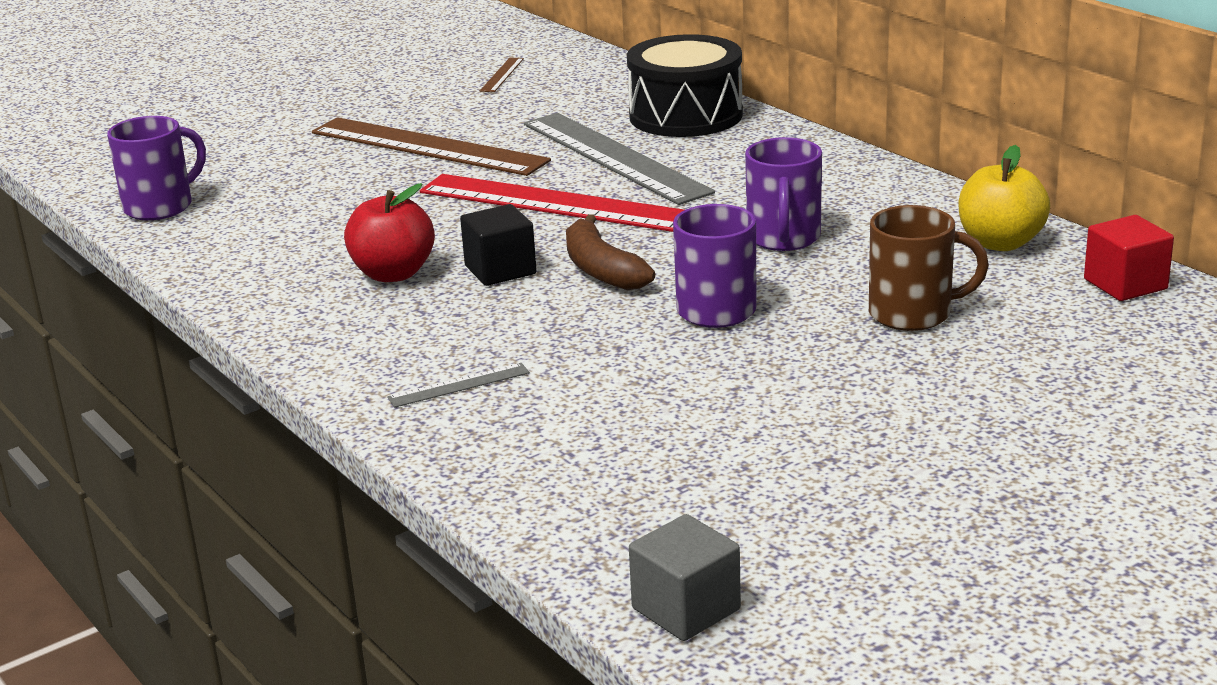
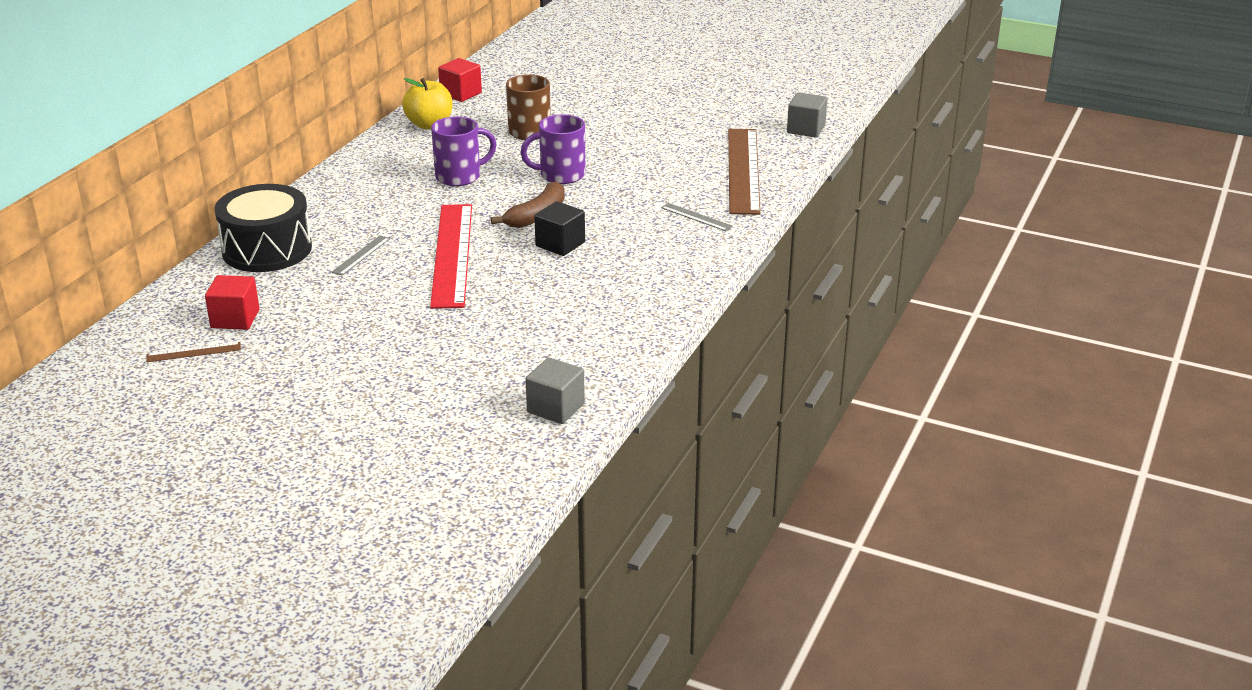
camera: 120 degrees left, 5 degrees up
purple mug [107,116,206,220] -> grey cube [525,357,585,424]
brown ruler [312,117,551,176] -> brown ruler moved to [728,129,760,215]
red apple [344,183,435,282] -> none
grey ruler [524,113,715,205] -> grey ruler [332,235,390,276], size x0.40
none -> red cube [205,275,259,330]

